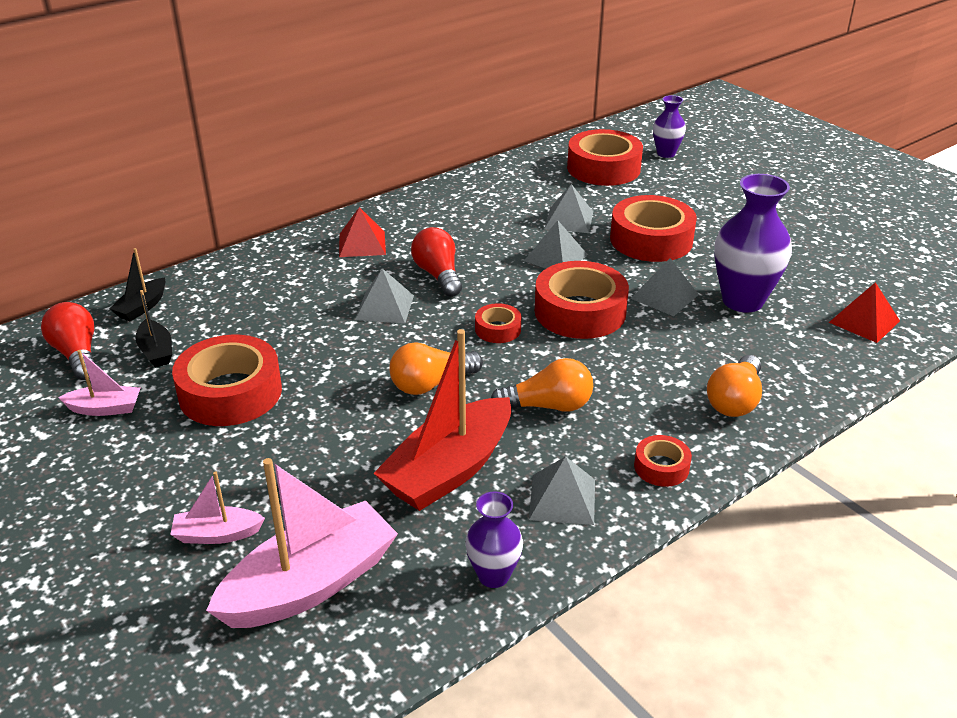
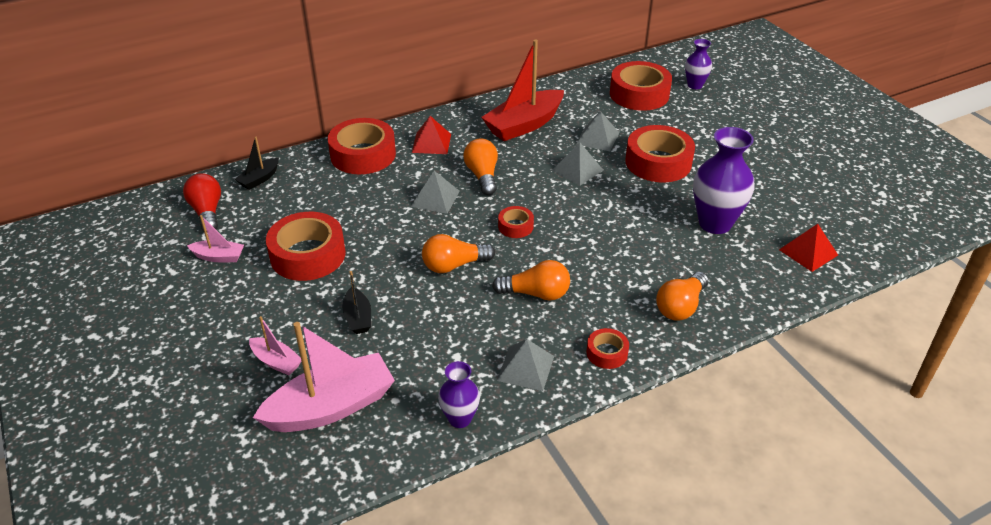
camera: 10 degrees right, 5 degrees up
black boat [135,290,172,368] -> black boat moved to [342,271,371,334]
pink boat [170,471,265,544] -> pink boat turned 150 degrees counterclockwise [249,316,301,375]
red boat [373,329,511,511] -> red boat moved to [481,39,564,141]
red light bulb [411,227,462,297] -> orange light bulb [463,138,498,195]
red tape [535,261,629,339] -> red tape moved to [328,118,396,174]
grey pyramid [631,258,699,316] -> none

